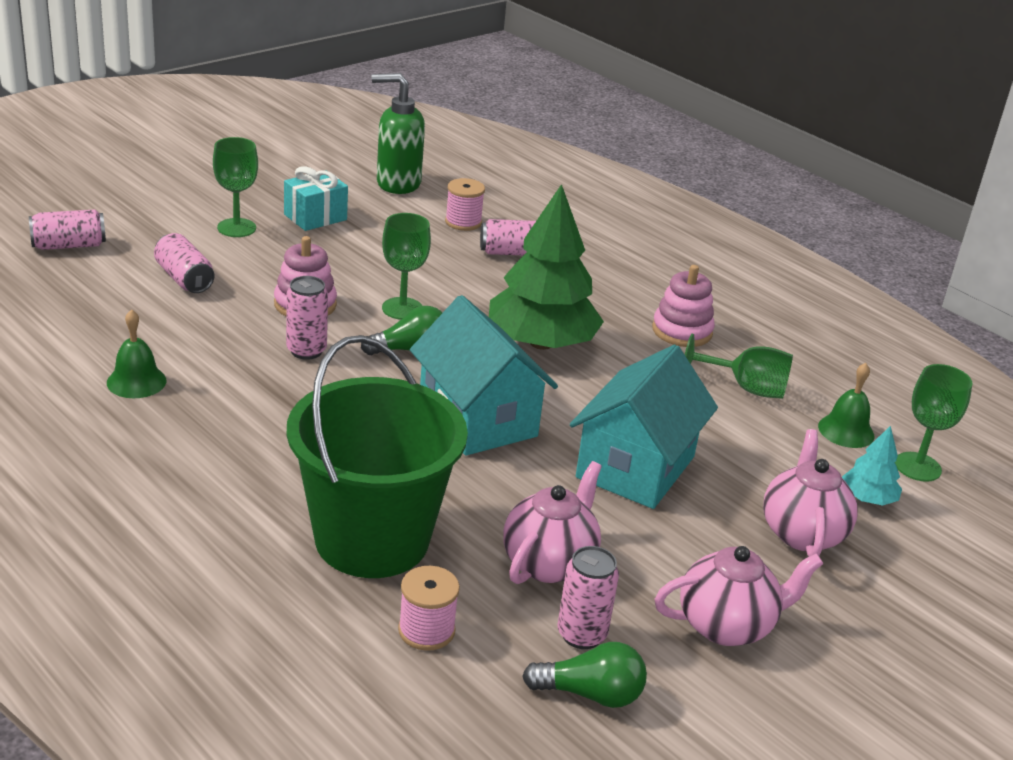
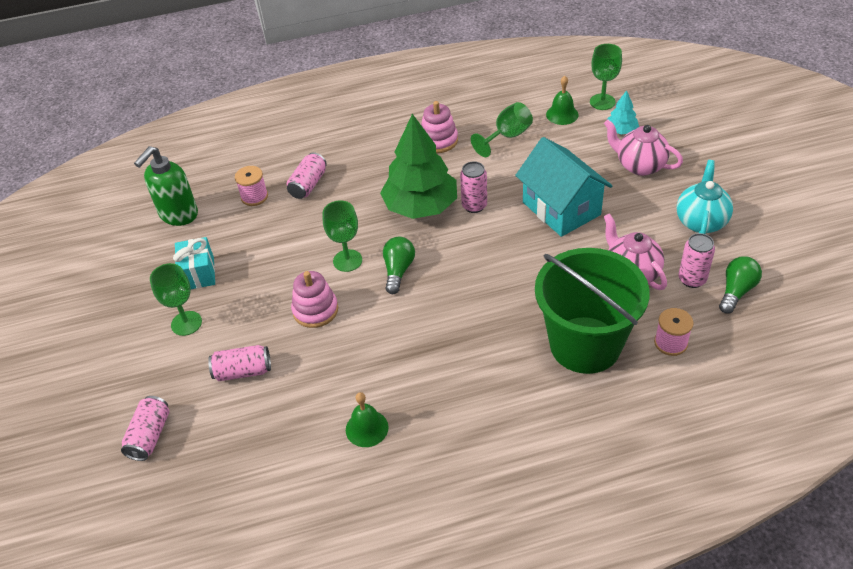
camera: 55 degrees left, 15 degrees up
pink can [286,276,328,360] -> pink can moved to [460,161,487,213]
turquoise house [410,295,558,456] -> none
pink teapot [655,546,824,646] -> turquoise teapot [677,160,733,234]

